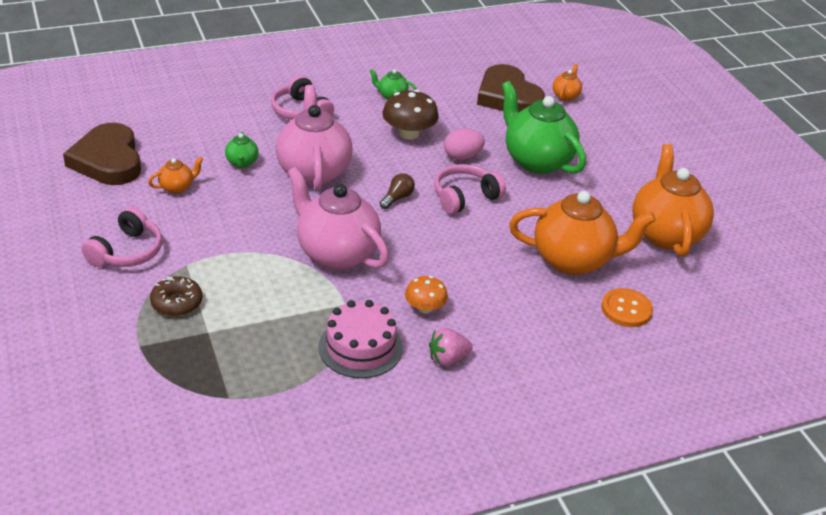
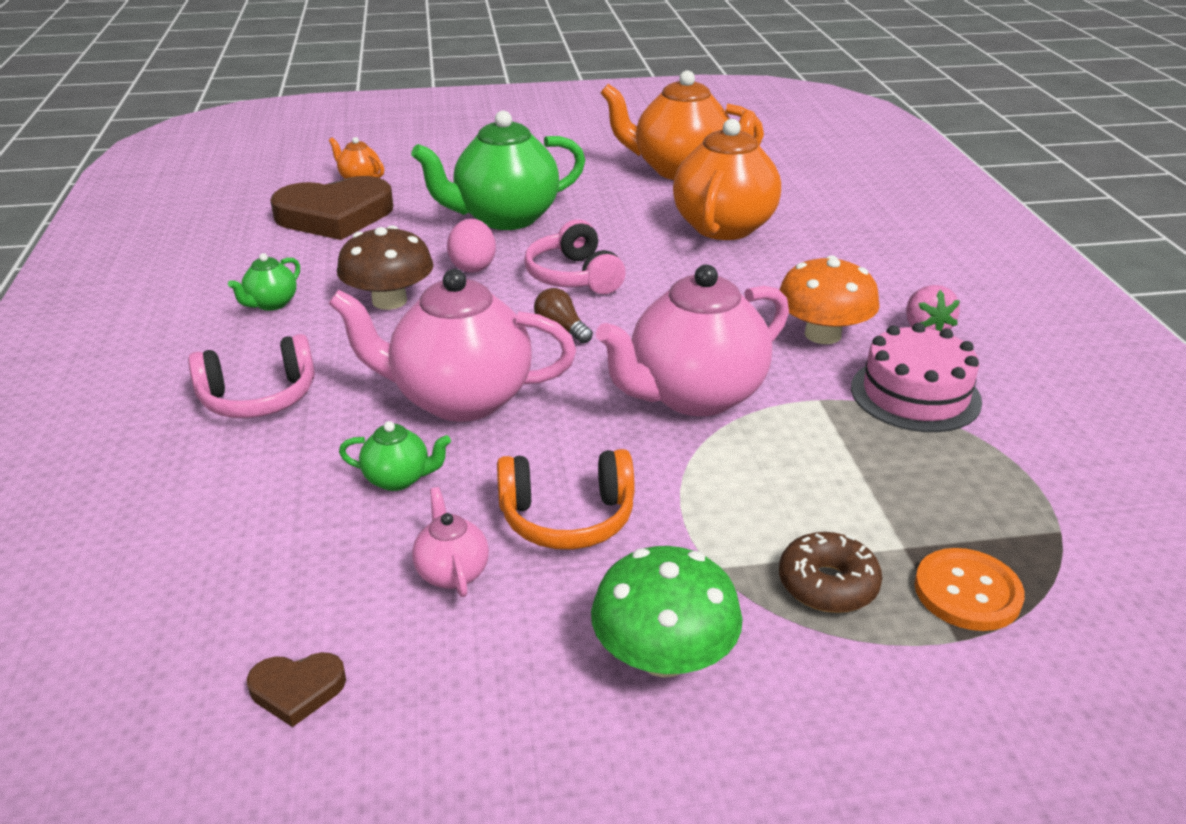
camera: 75 degrees left, 5 degrees down
brown heart [63,123,141,185] -> brown heart [247,652,346,727], size x0.43
pink headphones [82,207,162,267] -> green mushroom [591,546,743,678]
orange teapot [148,157,203,194] -> pink teapot [412,487,489,597]
orange mushroom [405,276,448,313] -> orange mushroom [779,255,880,344], size x1.59
orange button [601,288,653,327] -> orange button moved to [914,548,1025,631]
none -> orange headphones [497,449,635,550]

